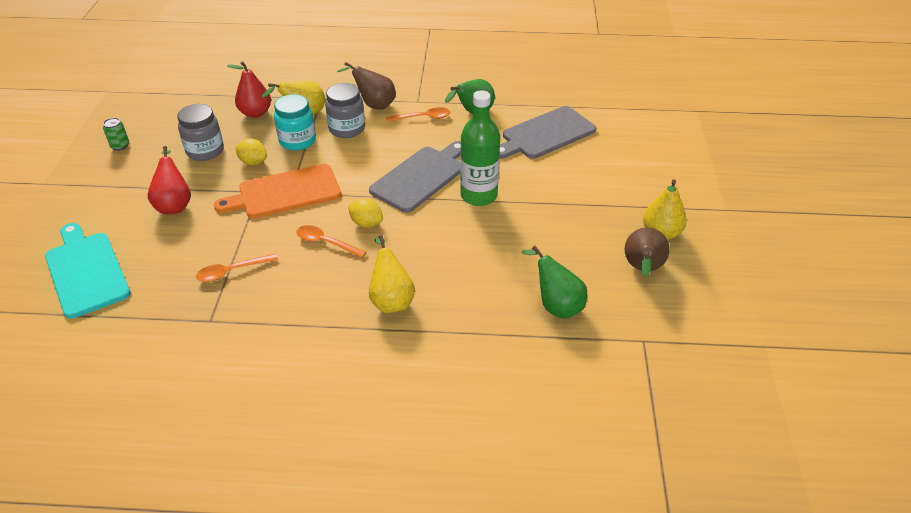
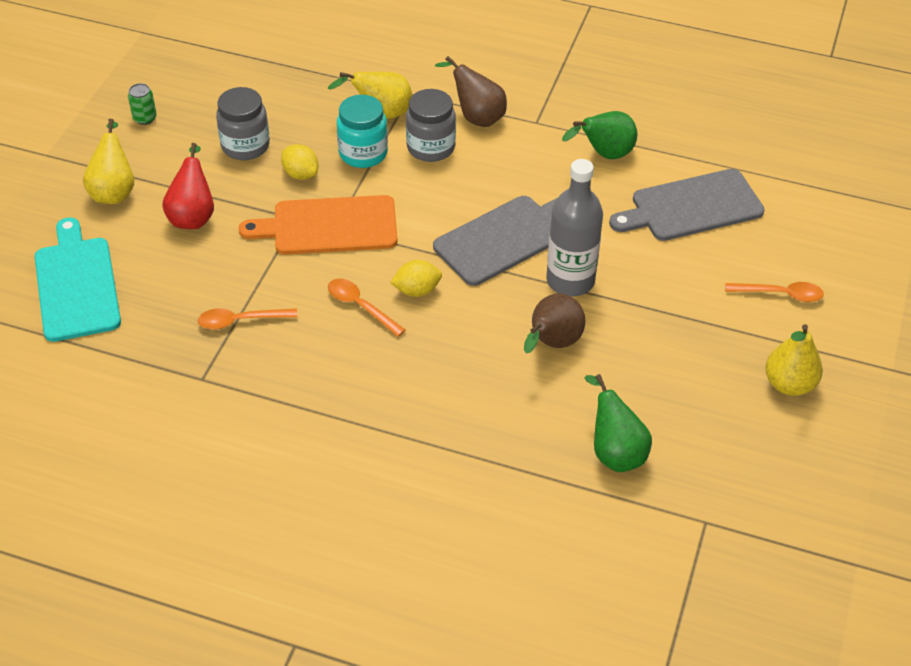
camera: 15 degrees right, 5 degrees up
red pear [227,61,271,118] -> none
yellow lemon [348,198,383,228] -> yellow lemon turned 60 degrees counterclockwise [390,260,442,297]
yellow pear [369,235,415,313] -> yellow pear moved to [83,119,134,204]
orange spoon [386,107,451,122] -> orange spoon moved to [725,282,824,302]
green bottle [460,90,500,206] -> grey bottle [546,159,603,296]
brown pear [625,228,670,277] -> brown pear moved to [524,294,585,354]

